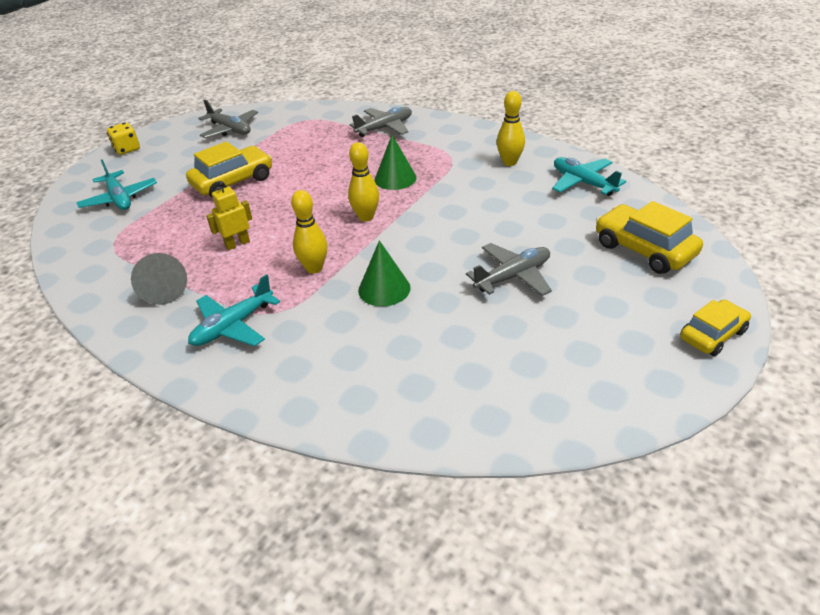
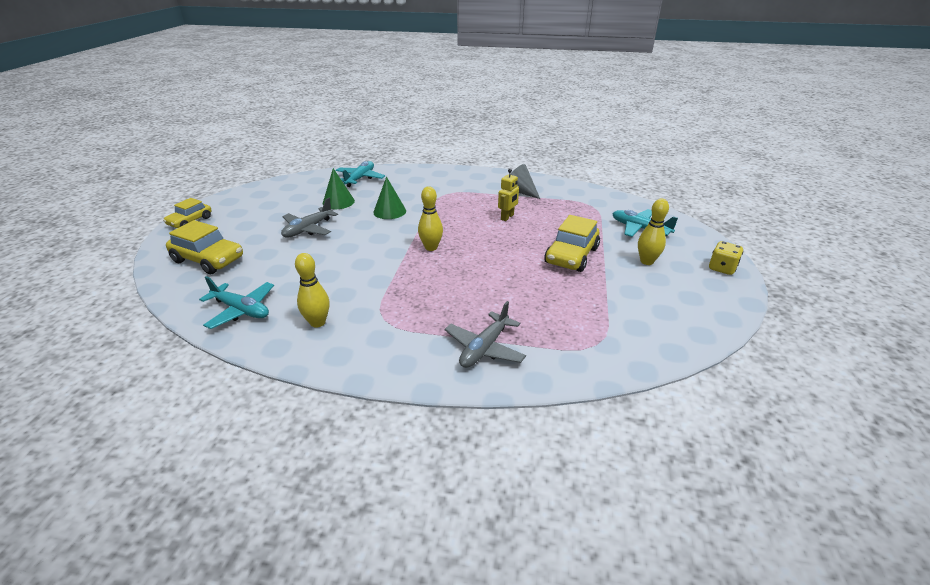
camera: 155 degrees right, 5 degrees down
turquoise plane [188,274,280,346] -> turquoise plane moved to [336,161,385,187]
grey plane [198,100,258,138] -> none
yellow bowling pin [291,190,328,273] -> yellow bowling pin moved to [638,199,669,265]
green cone [374,135,417,190] -> green cone moved to [323,168,355,209]

